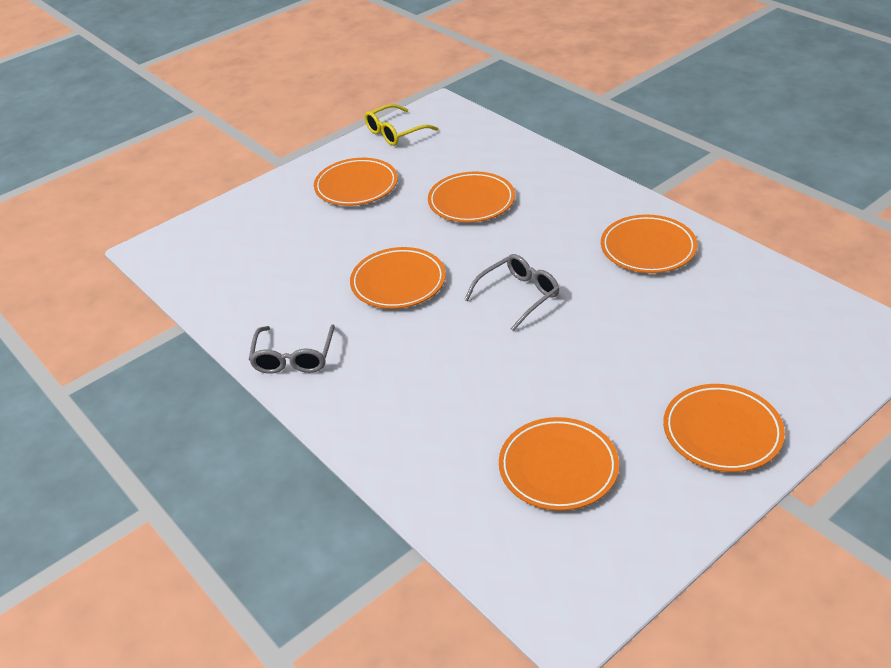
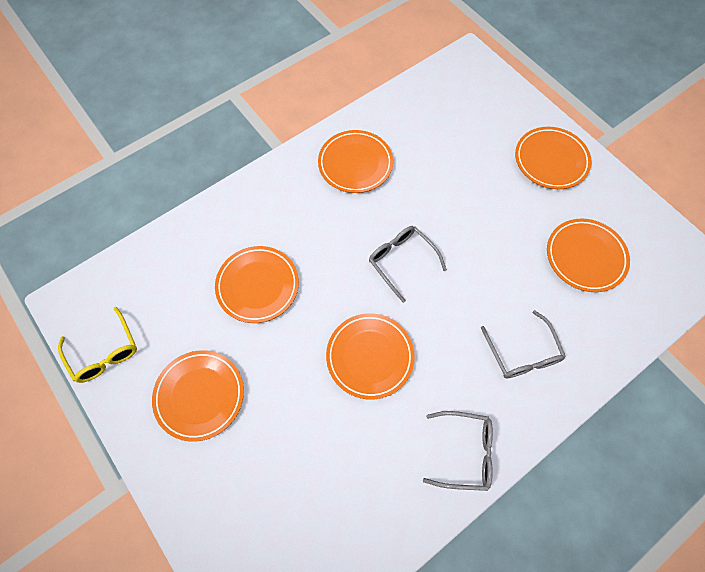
camera: 90 degrees left, 25 degrees up
none -> grey glasses [481,310,566,379]

